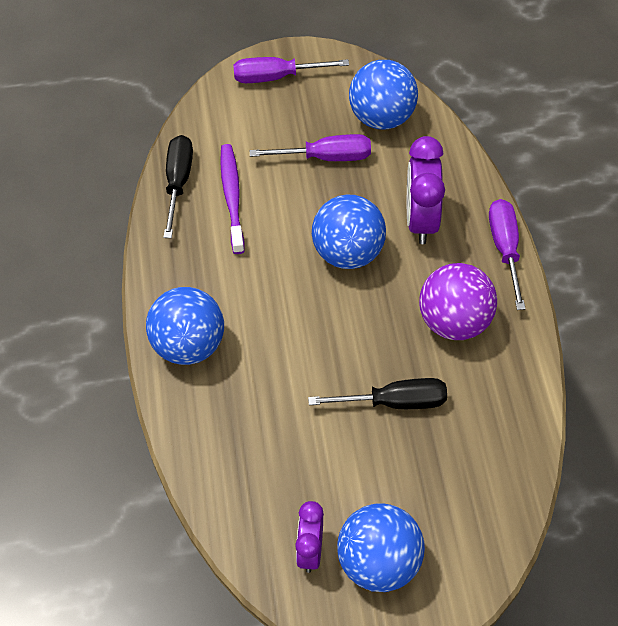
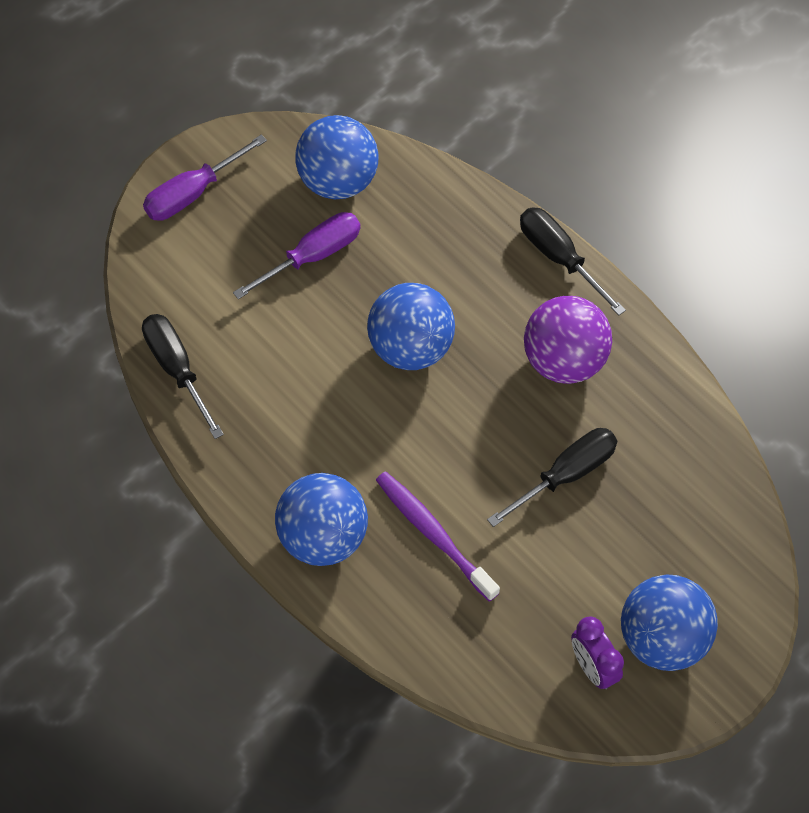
camera: 35 degrees left, 5 degrees up
purple toothbrush [220,144,245,254] -> purple toothbrush moved to [376,472,500,601]
purple clock [407,136,445,244] -> none
purple screwdriver [489,199,526,310] -> black screwdriver [520,207,626,316]

